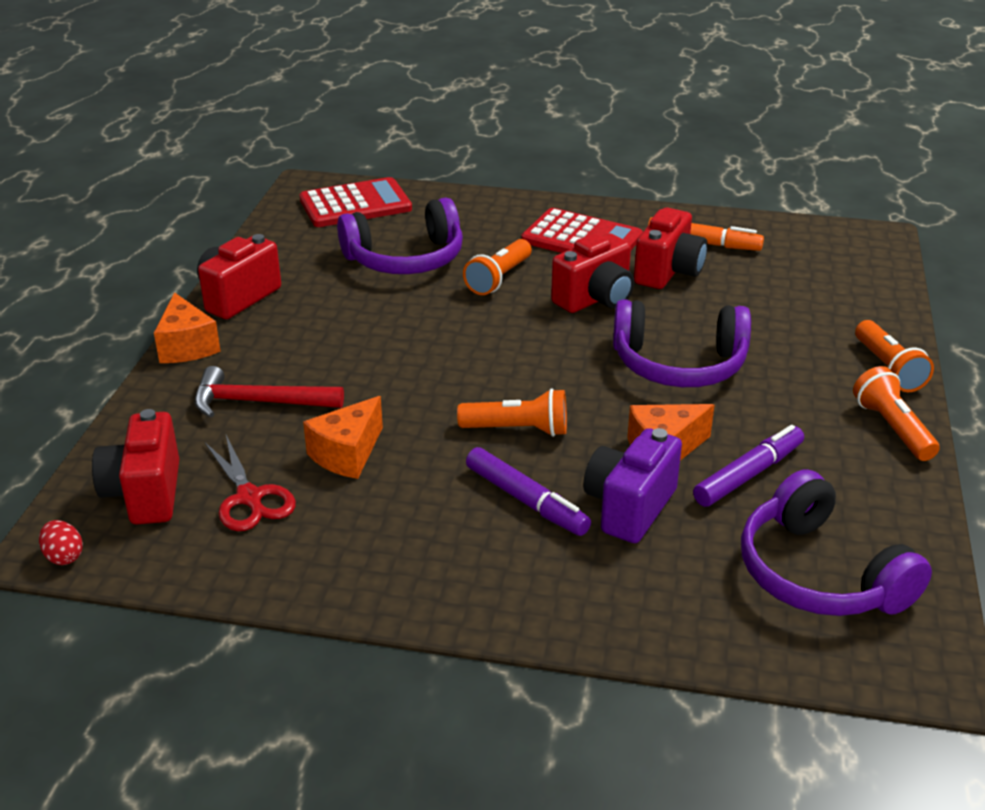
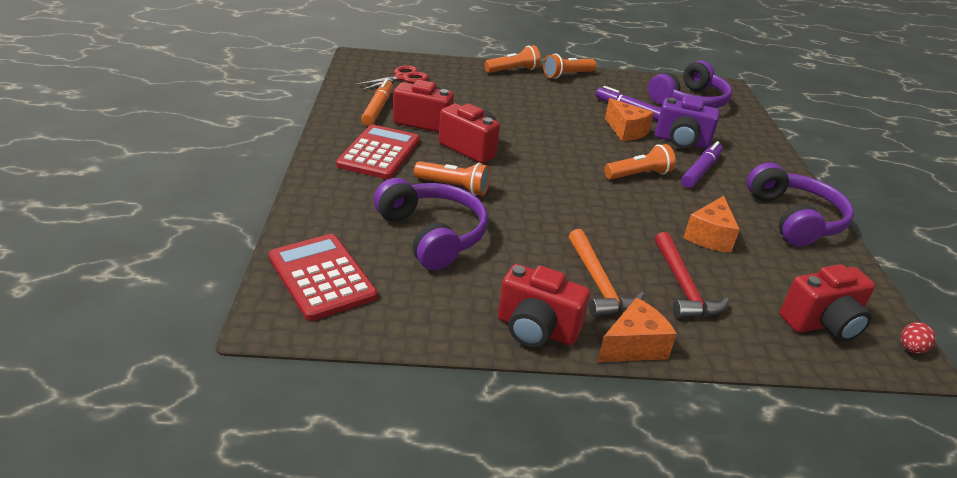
camera: 105 degrees left, 0 degrees up
red scissors [205,435,296,531] -> red scissors moved to [354,66,429,91]
orange cheese [303,396,383,479] -> orange cheese turned 90 degrees clockwise [683,196,740,253]
orange flashlight [457,388,567,437] -> orange flashlight turned 75 degrees clockwise [604,144,676,180]
purple headphones [613,299,751,387] -> purple headphones moved to [747,162,854,247]
none -> orange hammer [569,229,644,317]

